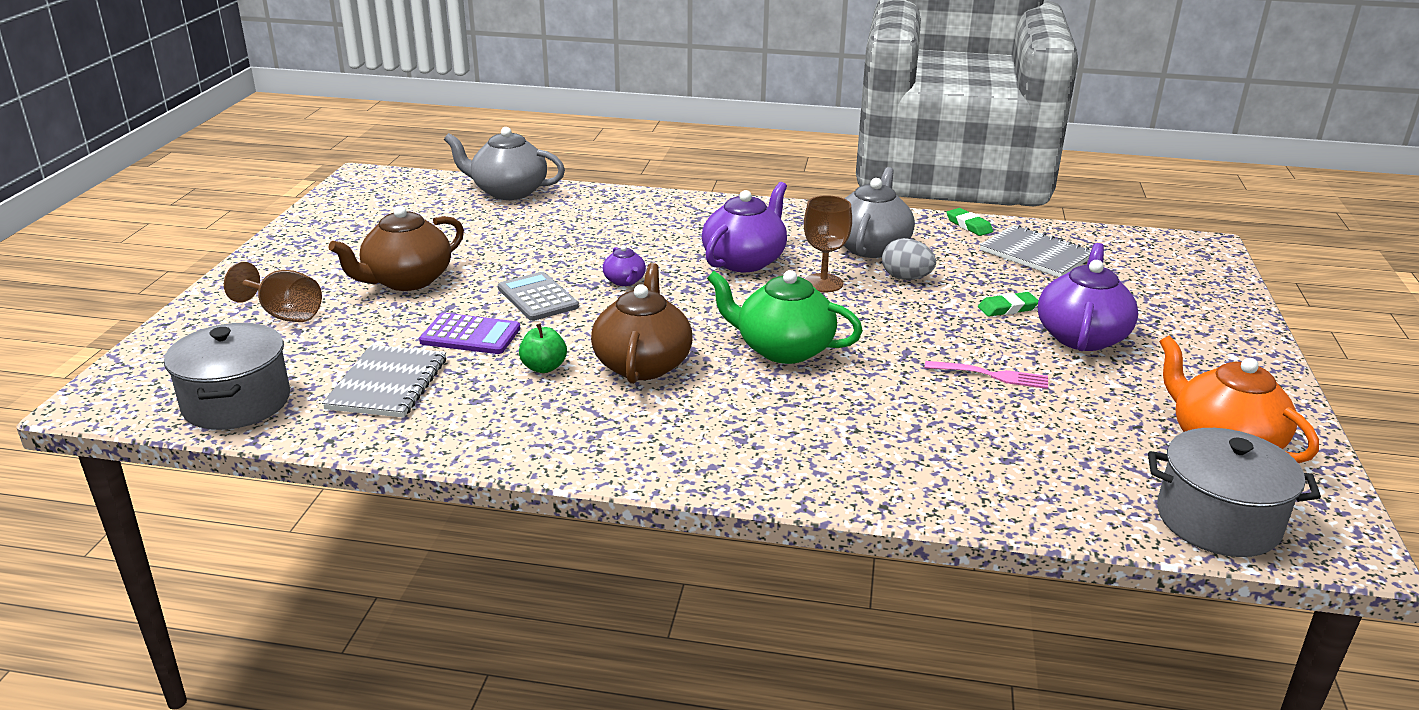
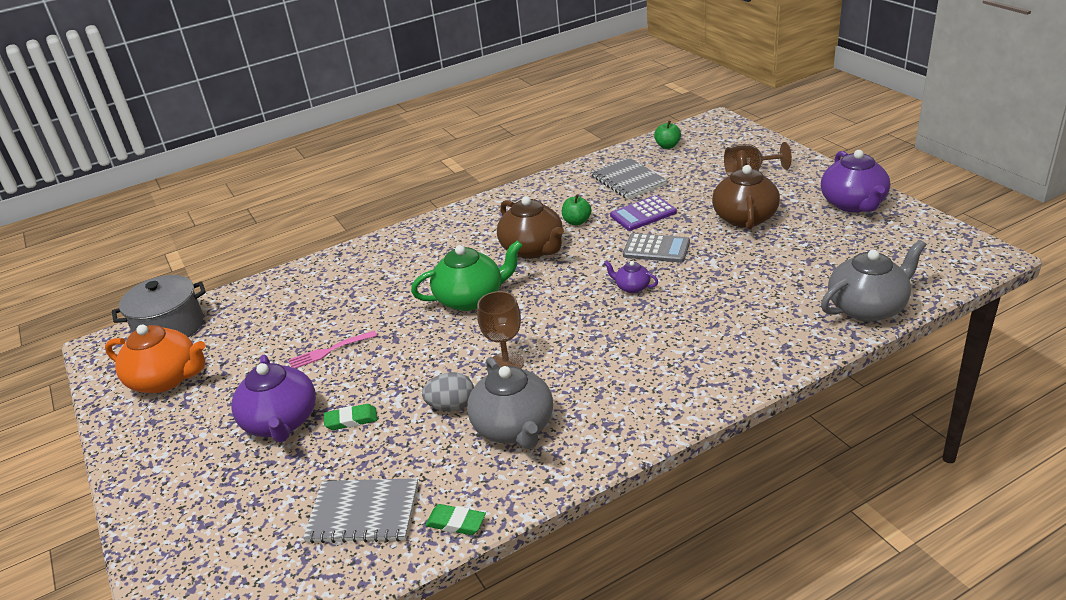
camera: 145 degrees right, 5 degrees up
grey pot [164,323,290,430] -> green apple [654,121,681,149]
purple teapot [702,182,787,272] -> purple teapot moved to [821,150,890,213]
green eraser [978,292,1039,317] -> green eraser turned 45 degrees clockwise [324,404,377,430]

